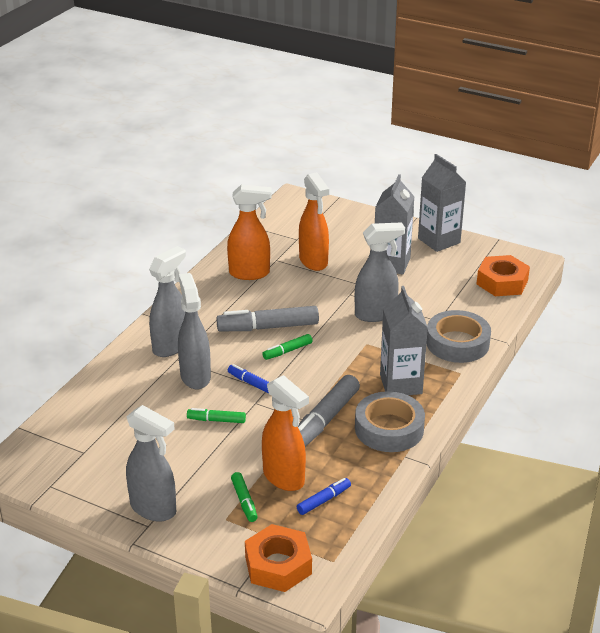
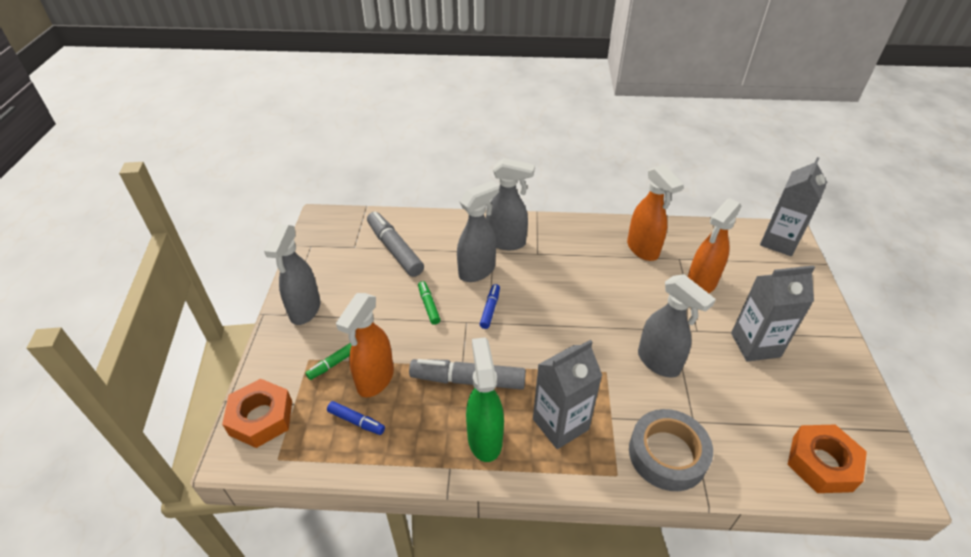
camera: 65 degrees right, 10 degrees up
grey marker [216,306,319,331] -> grey marker moved to [367,211,424,277]
green marker [262,334,313,360] -> none
grey tape [355,391,425,452] -> green spray bottle [466,337,504,462]
grey carton [418,154,466,252] -> grey carton moved to [760,157,827,256]

